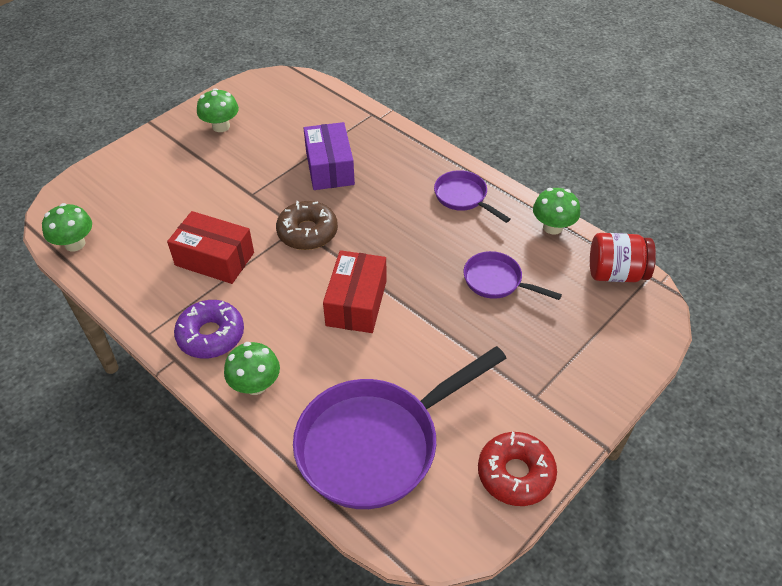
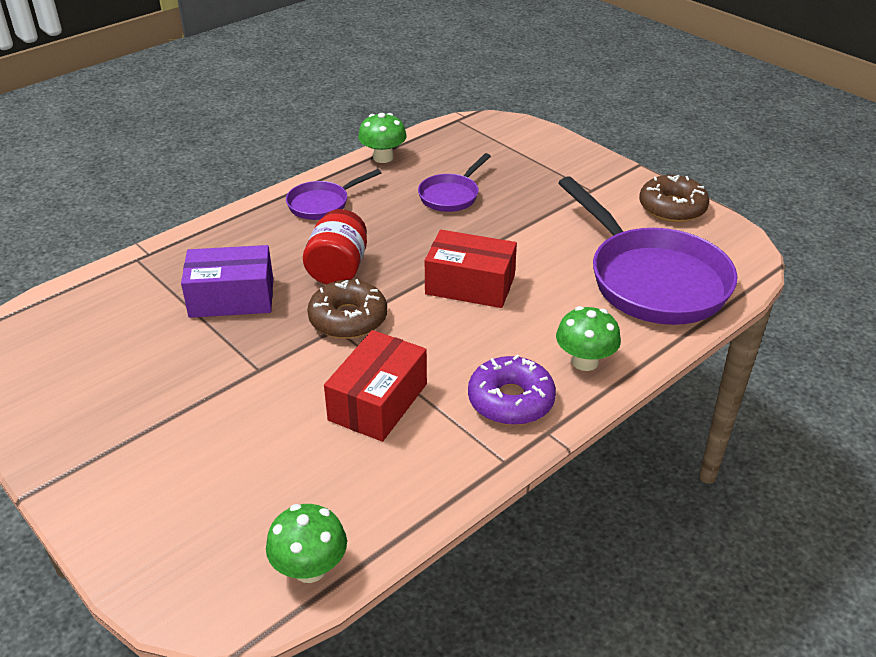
camera: 85 degrees left, 10 degrees down
green mushroom [197,88,239,132] -> none
red donut [478,432,557,506] -> brown donut [639,175,709,222]
red jar [590,233,656,282] -> red jar moved to [303,209,367,284]

